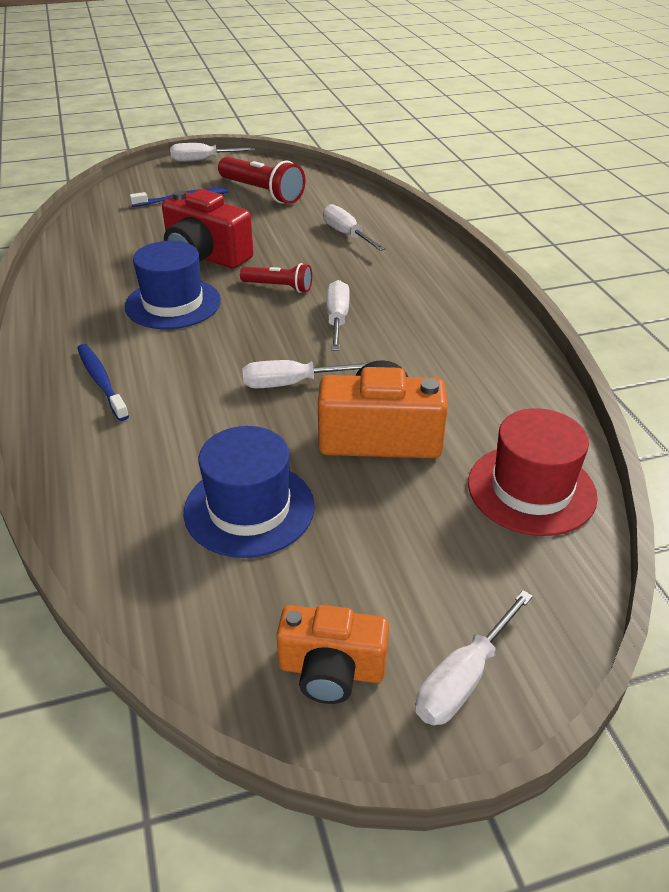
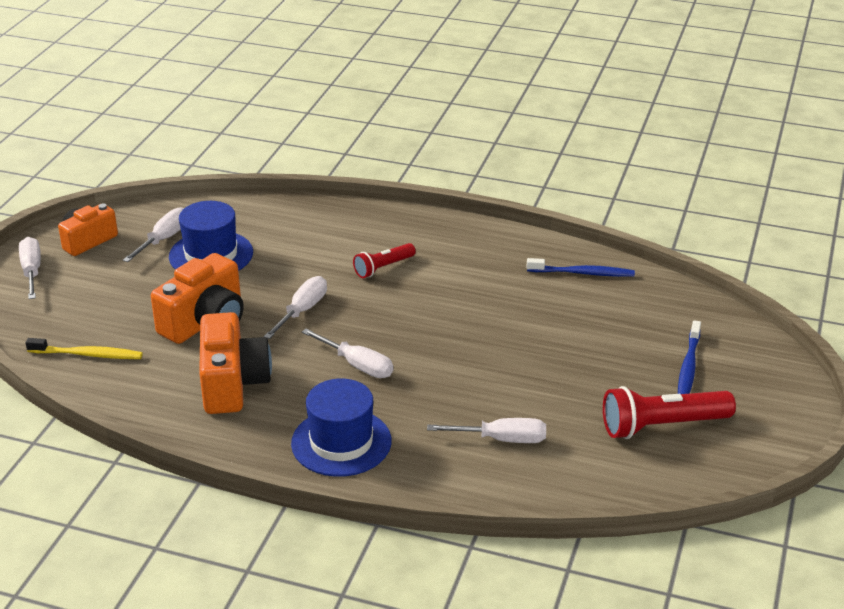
camera: 125 degrees right, 5 degrees down
blue toothbrush [77,344,129,421] -> blue toothbrush moved to [526,258,635,277]
blue hat [125,241,221,329] -> blue hat moved to [291,379,391,477]
red camera [162,189,254,268] -> none
white screwdriver [170,143,255,162] -> white screwdriver moved to [123,207,184,262]
red flashlight [240,263,312,293] -> red flashlight moved to [353,243,416,278]
red hat [468,408,598,536] -> yellow toothbrush [25,338,143,359]
none -> orange camera [199,312,272,414]

